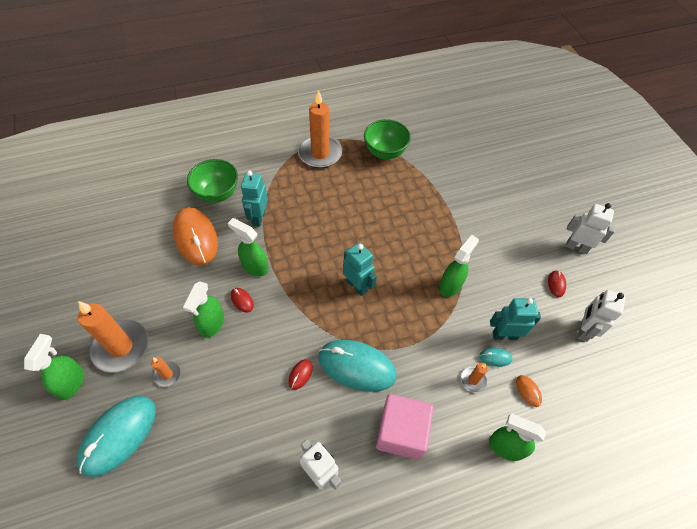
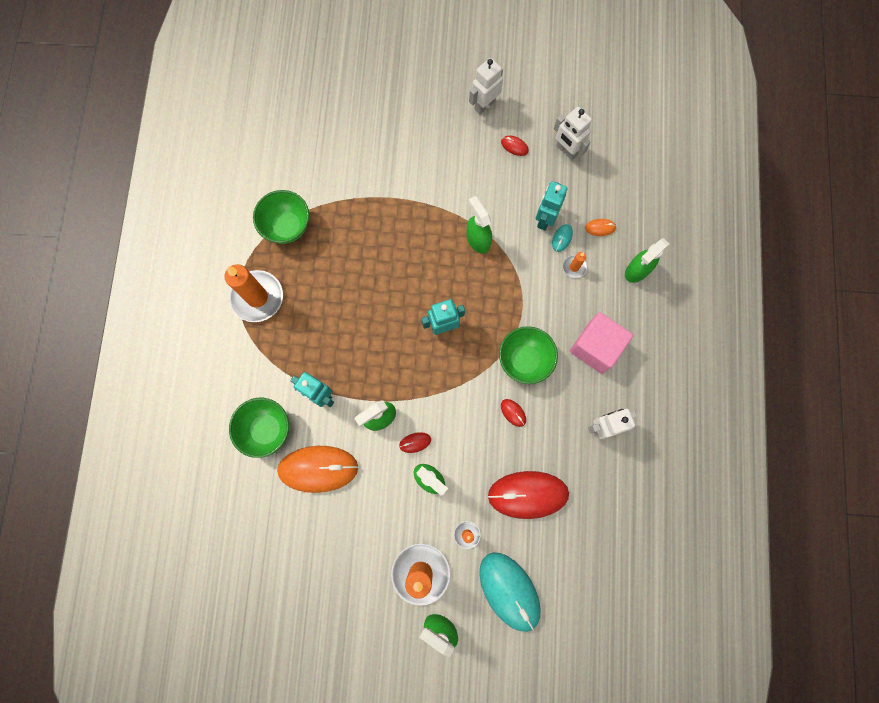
camera: 65 degrees left, 20 degrees up
turquoise mouse [318,340,397,392] -> green bowl [499,326,558,384]
none -> red mouse [488,471,569,519]

